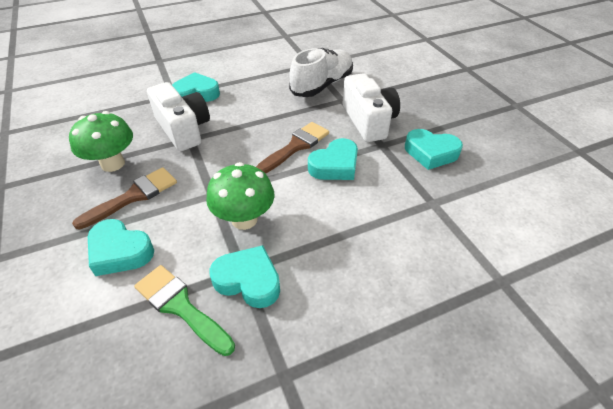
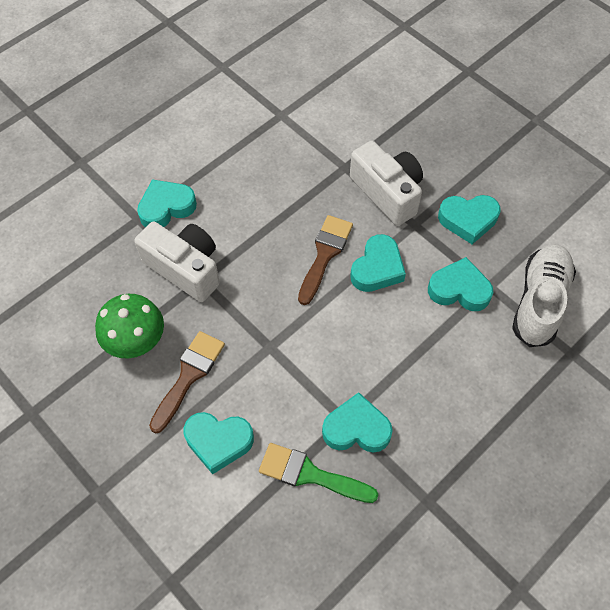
camera: 20 degrees left, 15 degrees up
green mushroom [206,162,274,230] -> none
white shoe [289,48,353,97] -> white shoe moved to [512,244,576,347]
none -> turquoise heart [428,257,493,311]

